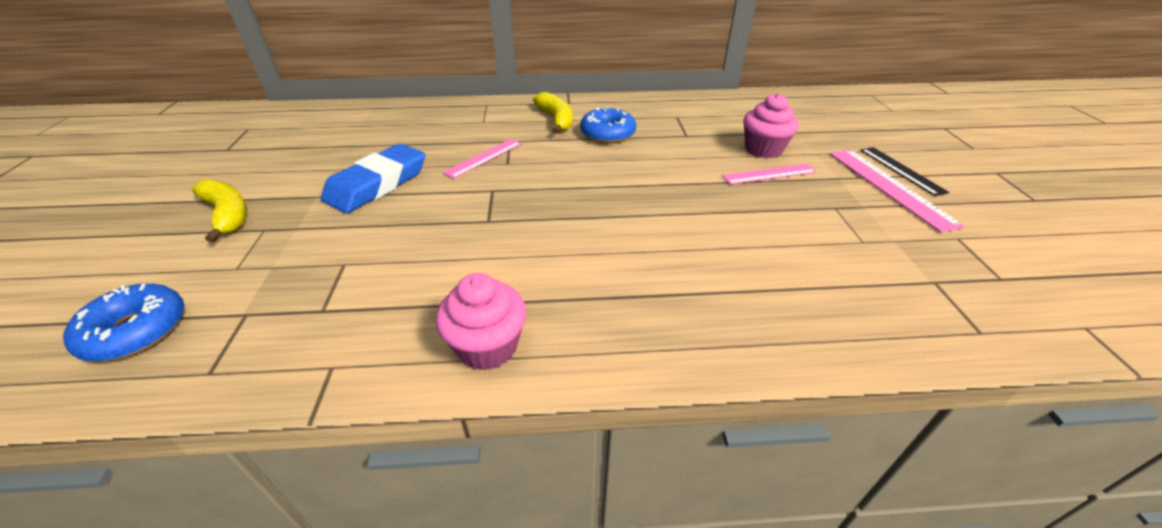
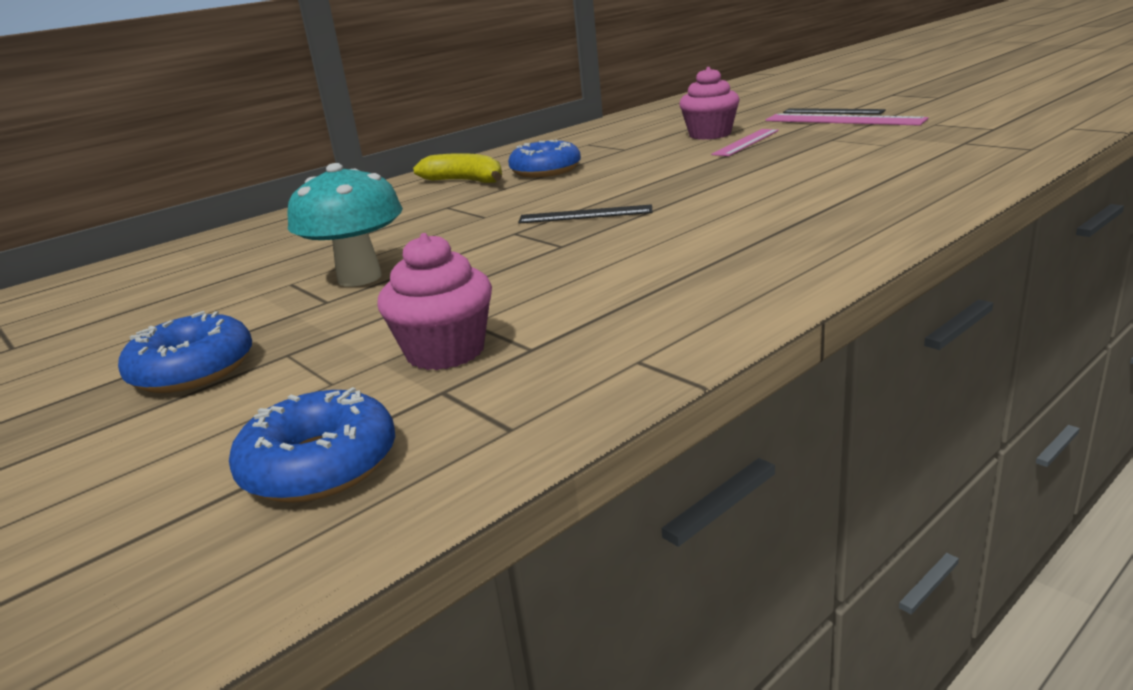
camera: 35 degrees left, 15 degrees down
yellow banana [192,179,247,243] -> blue donut [118,311,252,393]
blue eraser [321,144,425,213] -> turquoise mushroom [287,163,403,287]
pink cupcake [436,273,526,370] -> pink cupcake moved to [377,233,492,370]
pink ruler [443,139,522,179] -> none
none -> black ruler [518,204,652,224]

